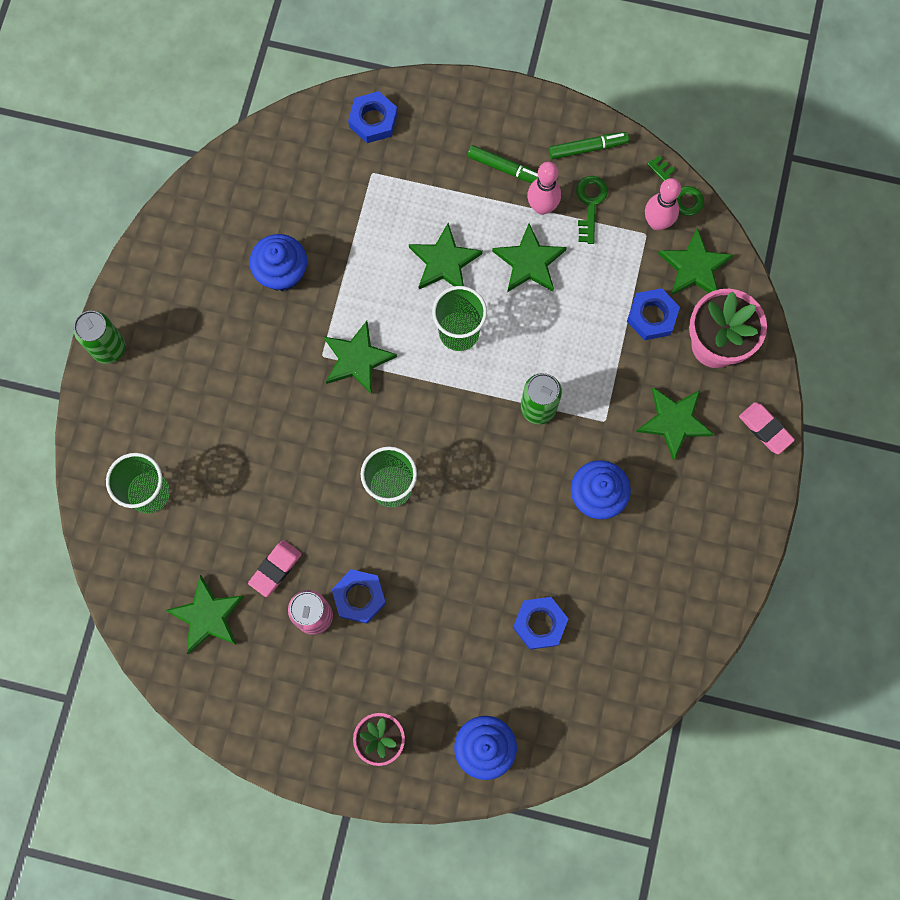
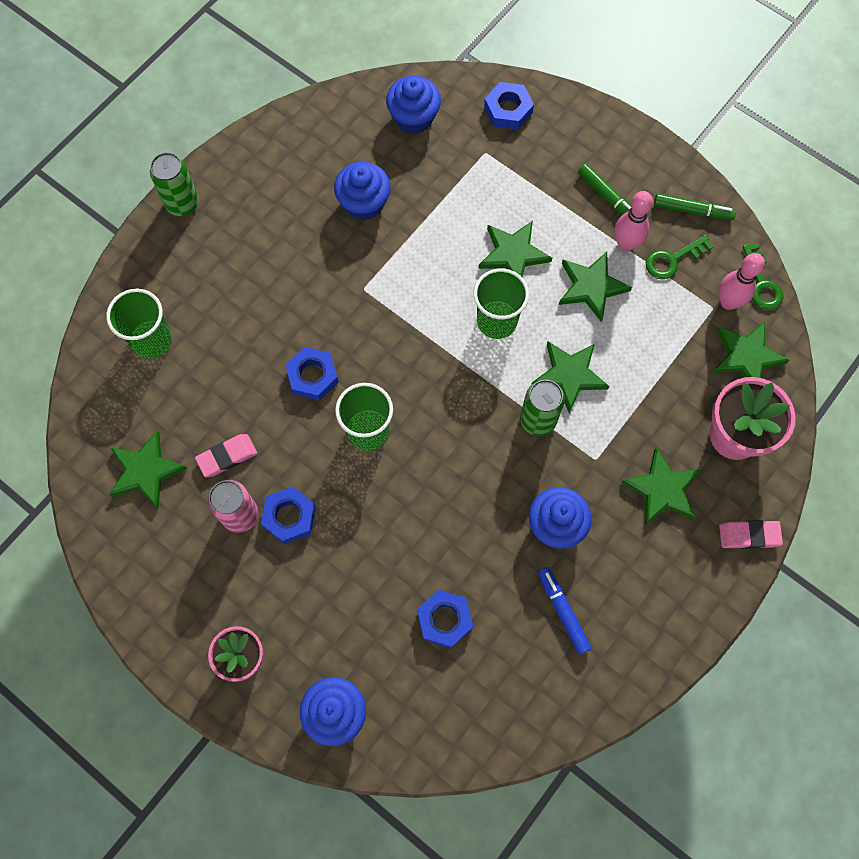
camera: 25 degrees right, 5 degrees down
green star [324,321,397,395] -> green star moved to [531,342,609,413]
green key [576,176,608,244] -> green key turned 150 degrees counterclockwise [646,235,713,279]
blue nut [627,288,680,340] -> blue nut moved to [285,347,339,401]
pink eraser [739,402,795,454] -> pink eraser turned 75 degrees counterclockwise [719,520,783,549]
none -> blue cupcake [386,76,441,134]
none -> blue marker [538,567,592,655]

